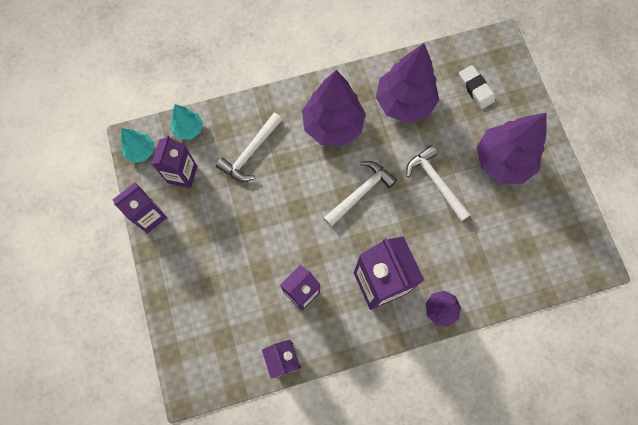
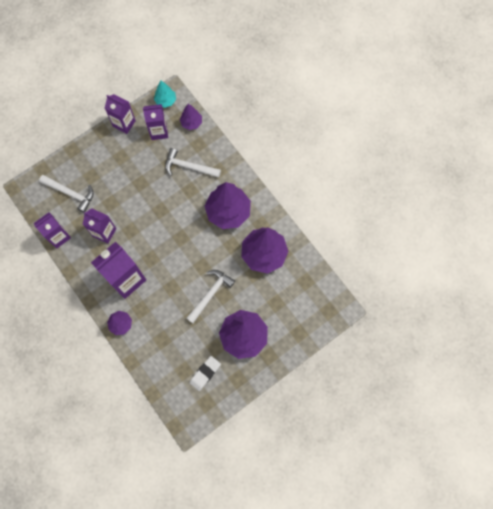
camera: 70 degrees right, 0 degrees up
turquoise tree [170,104,203,140] -> purple tree [180,104,202,130]
white hammer [323,161,397,227] -> white hammer moved to [39,175,94,213]
white eraser [459,65,495,109] -> white eraser moved to [189,356,221,391]

